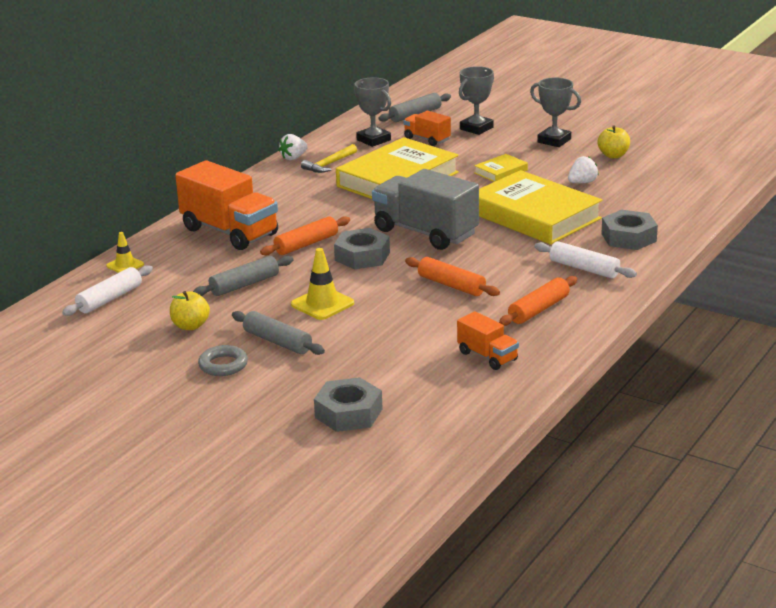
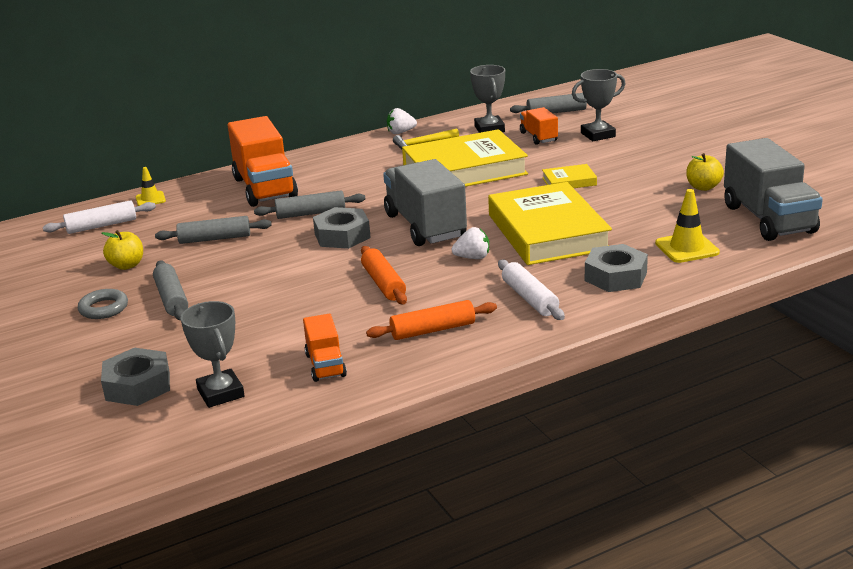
camera: 30 degrees right, 0 degrees up
orange rolling pin [260,216,350,255] -> grey rolling pin [254,190,365,219]
yellow traffic cone [291,248,354,320] -> yellow traffic cone moved to [655,189,720,263]
grey trophy [530,77,581,147] -> grey trophy moved to [181,301,245,408]
white strawberry [568,156,599,183] -> white strawberry moved to [451,227,489,259]
none -> grey truck [724,138,823,241]

